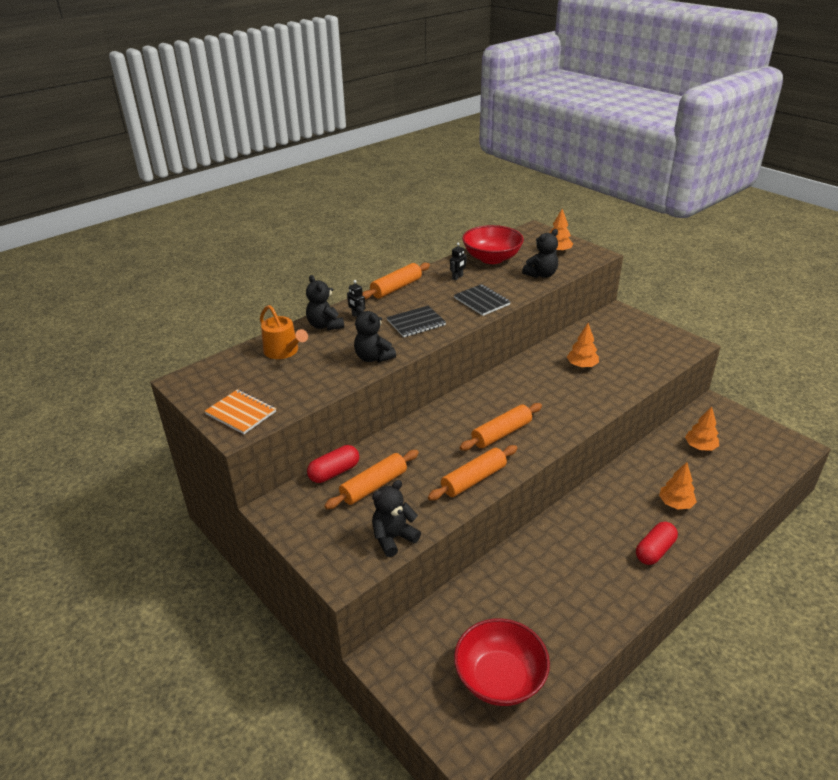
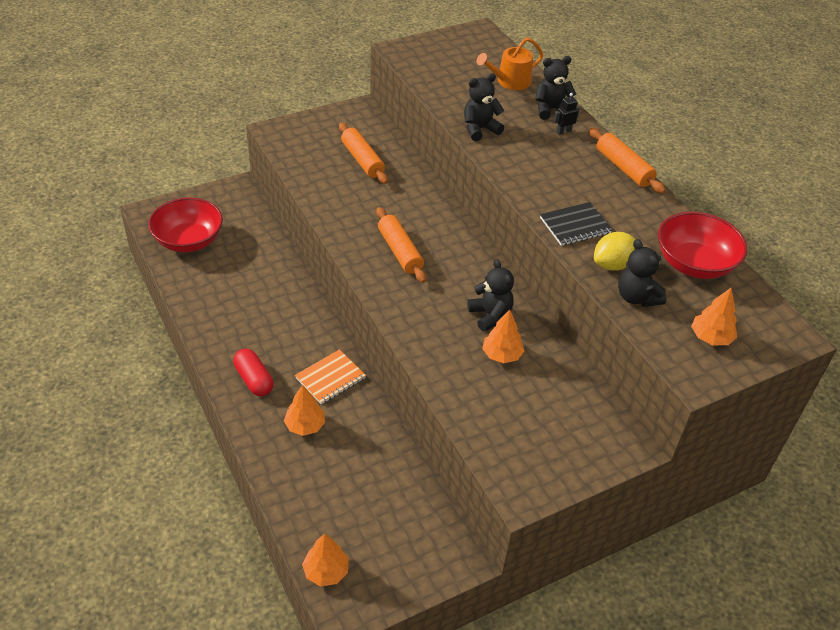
camera: 100 degrees right, 10 degrees up
orange notebook [205,389,276,434] -> orange notebook moved to [295,349,366,404]
red capsule [307,445,359,483] -> none
black teddy bear [372,480,421,557] -> black teddy bear moved to [468,259,514,332]
black notebook [387,306,446,337] -> none
orange rolling pin [428,445,518,501] -> none
black robot [450,243,467,280] -> none
orange tree [685,406,719,451] -> orange tree moved to [302,533,349,586]
none -> yellow lemon [594,232,636,271]

